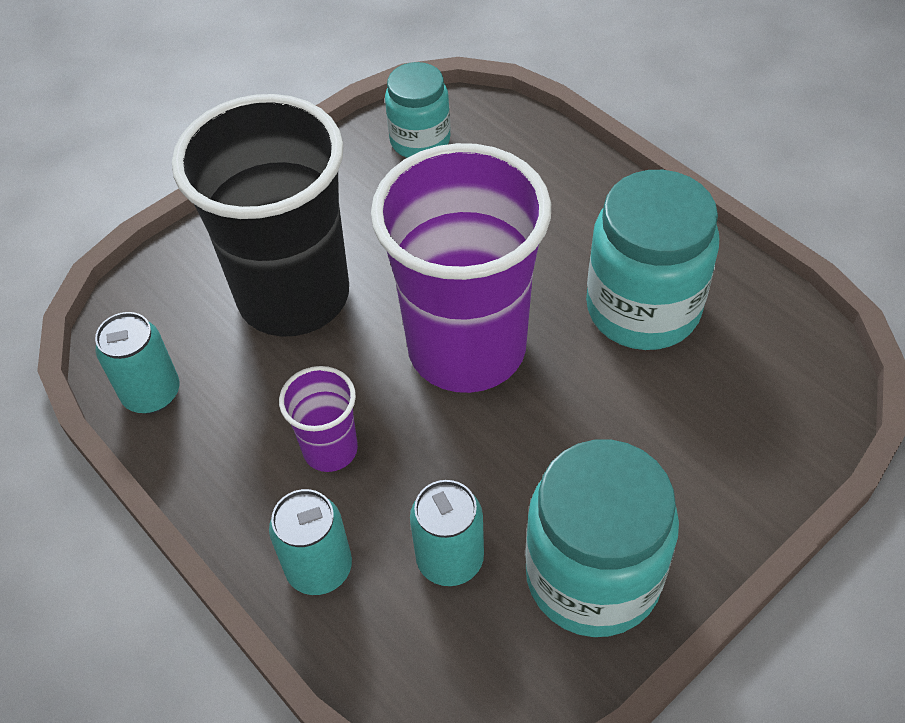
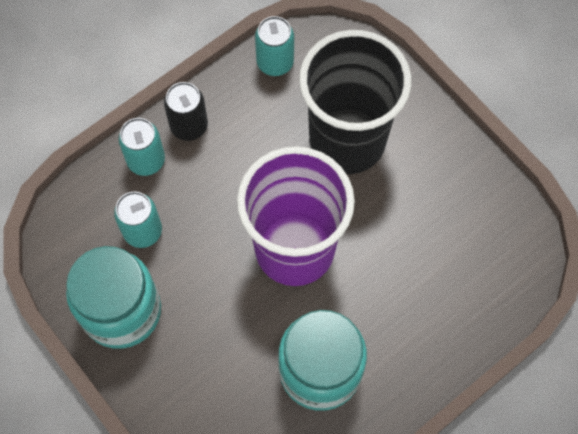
camera: 90 degrees right, 15 degrees up
purple cup [279,366,358,472] -> none
turquoise jar [385,62,450,158] -> none
none -> black can [164,82,208,141]

